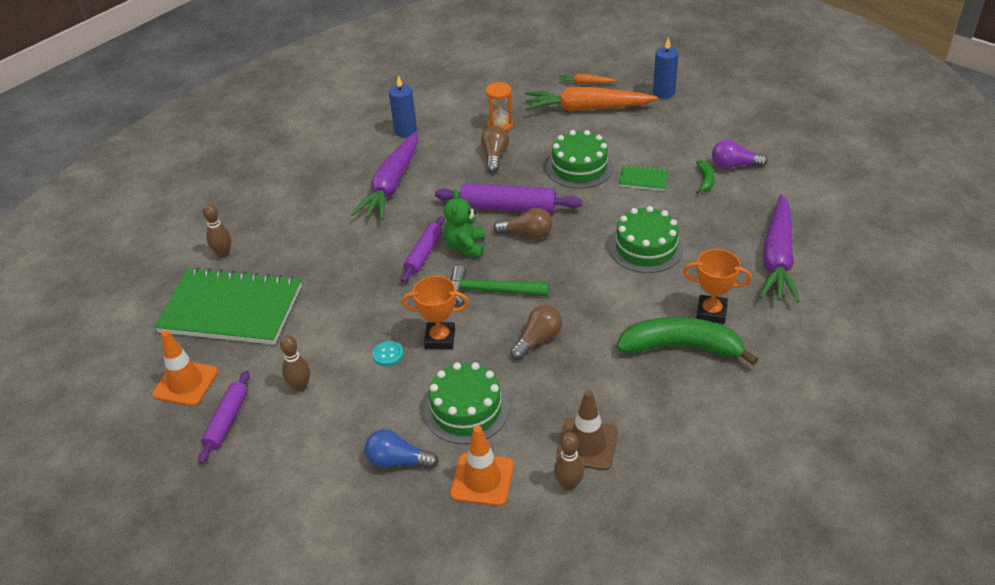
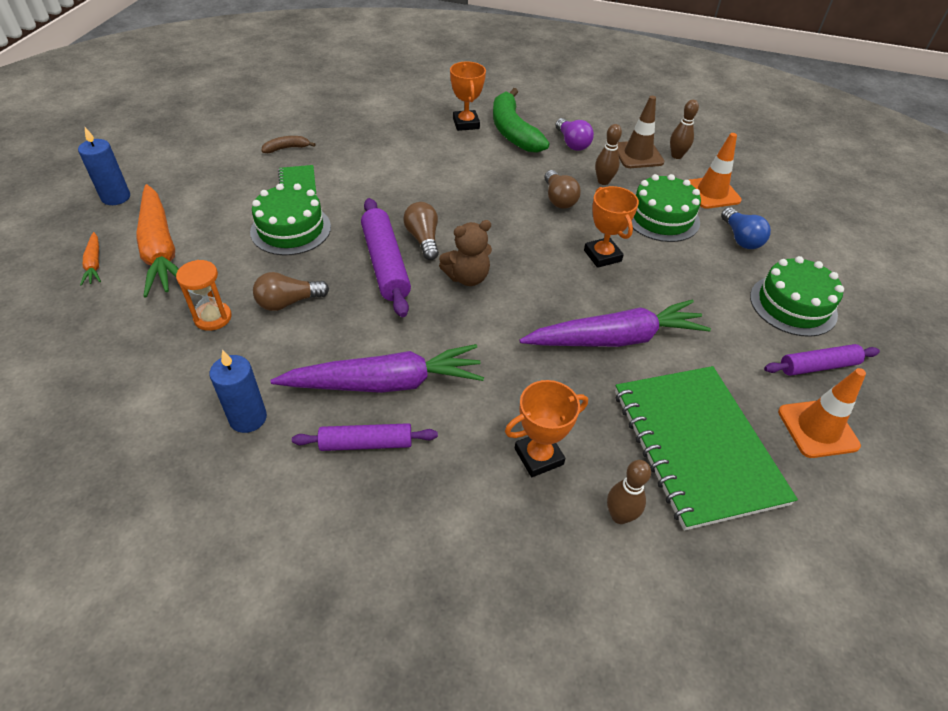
camera: 120 degrees left, 5 degrees up
brown bowling pin [280,335,310,392] -> brown bowling pin moved to [595,124,622,185]
turquoise button [372,341,403,366] -> none
purple rolling pin [401,216,445,282] -> purple rolling pin moved to [292,423,438,451]
green teddy bear [443,190,485,258] -> brown teddy bear [439,220,492,286]
green hammer [451,265,549,305] -> none
brown light bulb [510,305,562,360] -> brown light bulb turned 120 degrees counterclockwise [544,170,581,209]
green cake [610,206,683,273] -> green cake moved to [750,256,844,337]
green banana [696,160,715,194] -> brown banana [262,136,316,153]
purple light bulb [712,139,768,169] -> purple light bulb moved to [555,118,594,151]
purple carrot [760,194,799,302] -> purple carrot moved to [519,300,711,347]
none -> orange trophy [505,380,588,477]

